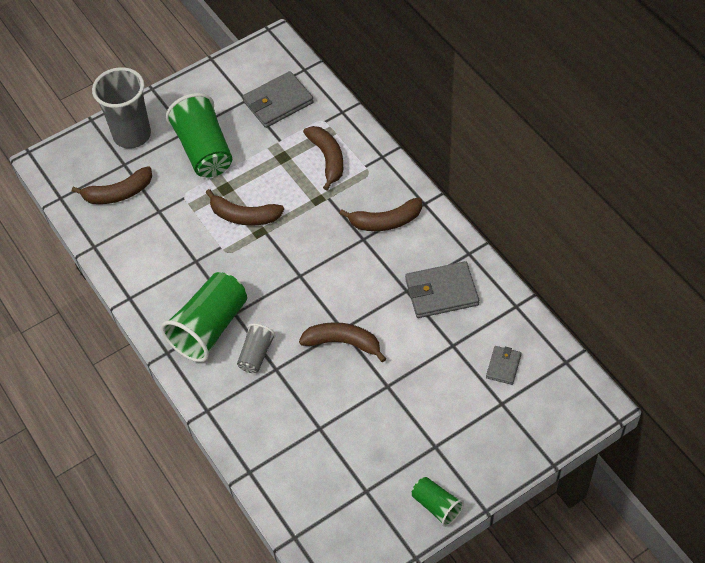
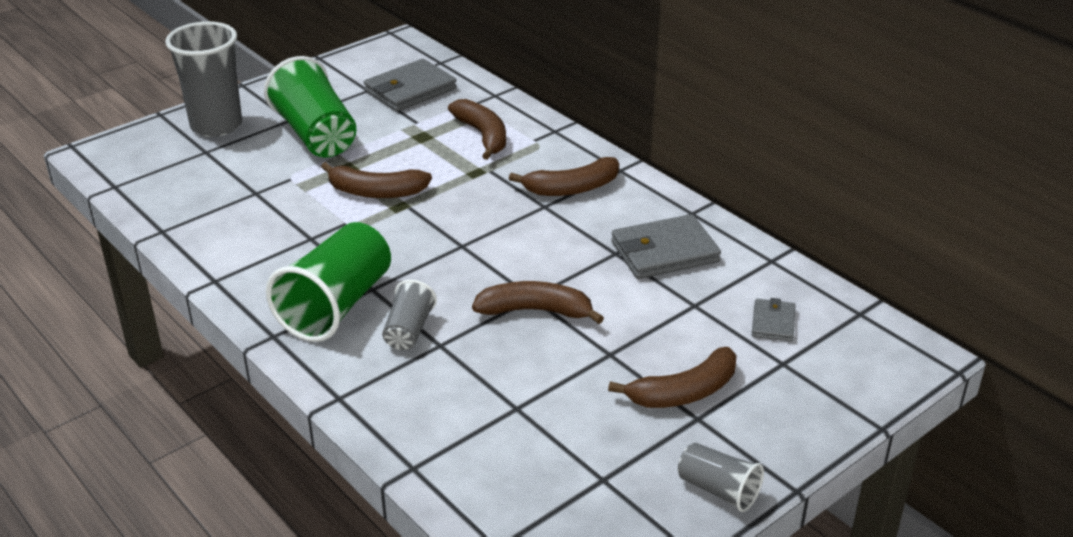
camera: 10 degrees left, 20 degrees down
brown banana [72,166,152,204] -> brown banana moved to [608,347,737,408]
green cup [412,477,464,527] -> grey cup [678,443,764,512]

